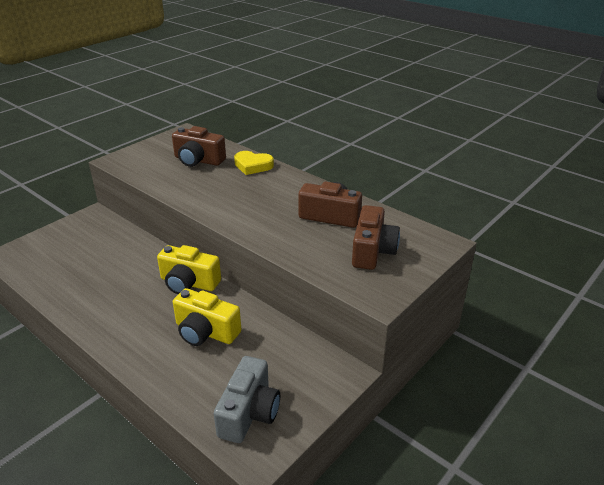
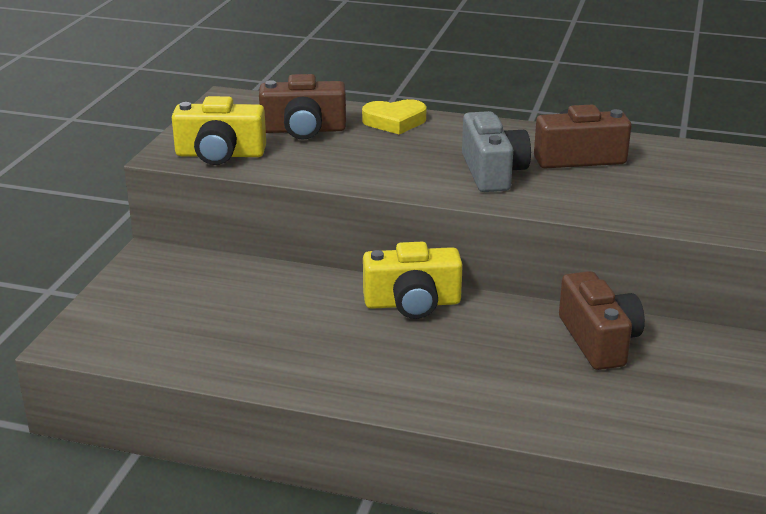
camera: 25 degrees left, 5 degrees down
yellow camera [173,288,241,346] -> yellow camera moved to [172,96,266,165]
grey camera [214,356,280,443] -> grey camera moved to [462,111,531,192]
brown camera [352,205,400,270] -> brown camera moved to [559,271,645,370]

